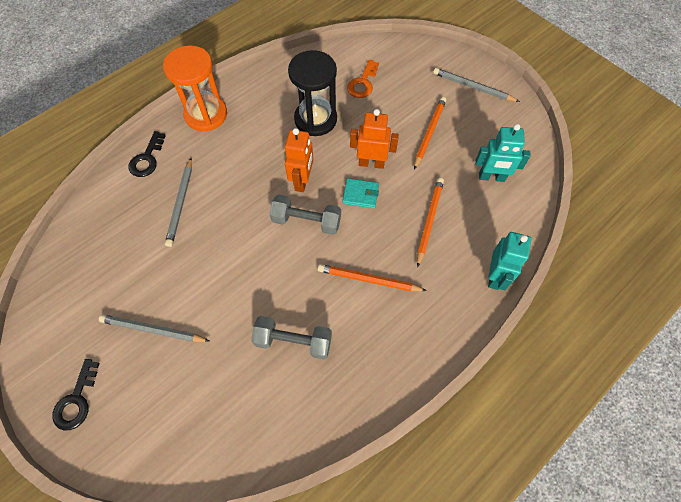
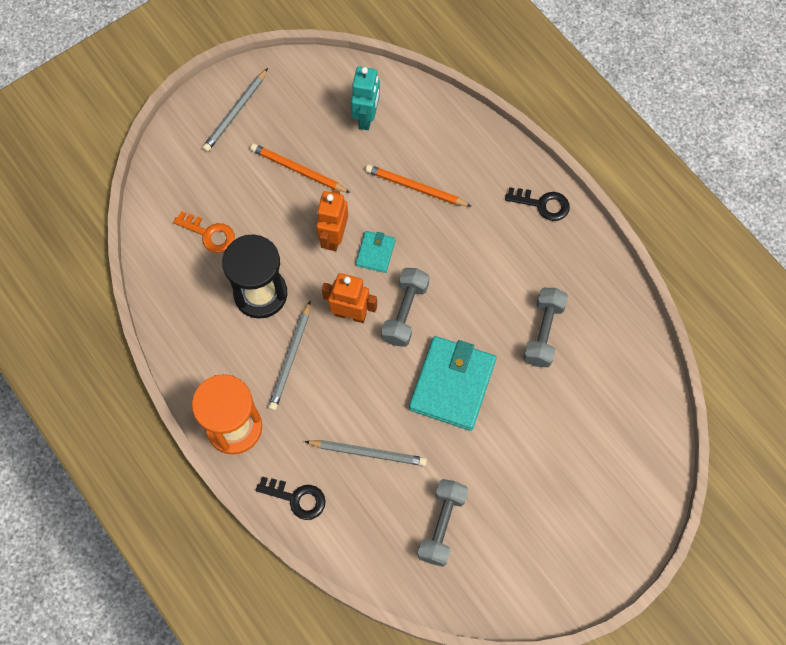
camera: 85 degrees left, 5 degrees up
black key [52,359,100,431] -> black key moved to [505,187,570,221]
grey pencil [99,314,209,342] -> grey pencil moved to [268,301,310,411]
orange pencil [318,264,427,291] -> none
turquoise robot [488,232,531,290] -> none
none -> turquoise wallet [409,336,496,431]
none -> grey dumbbell [418,479,468,567]

